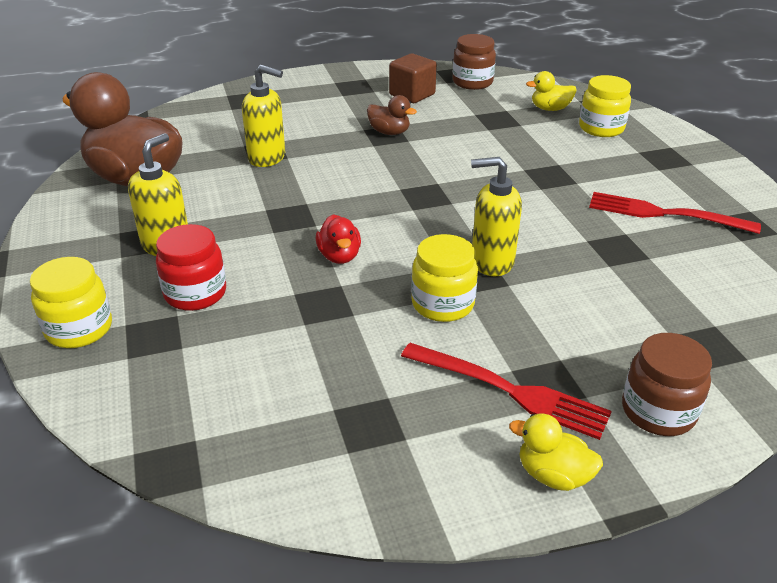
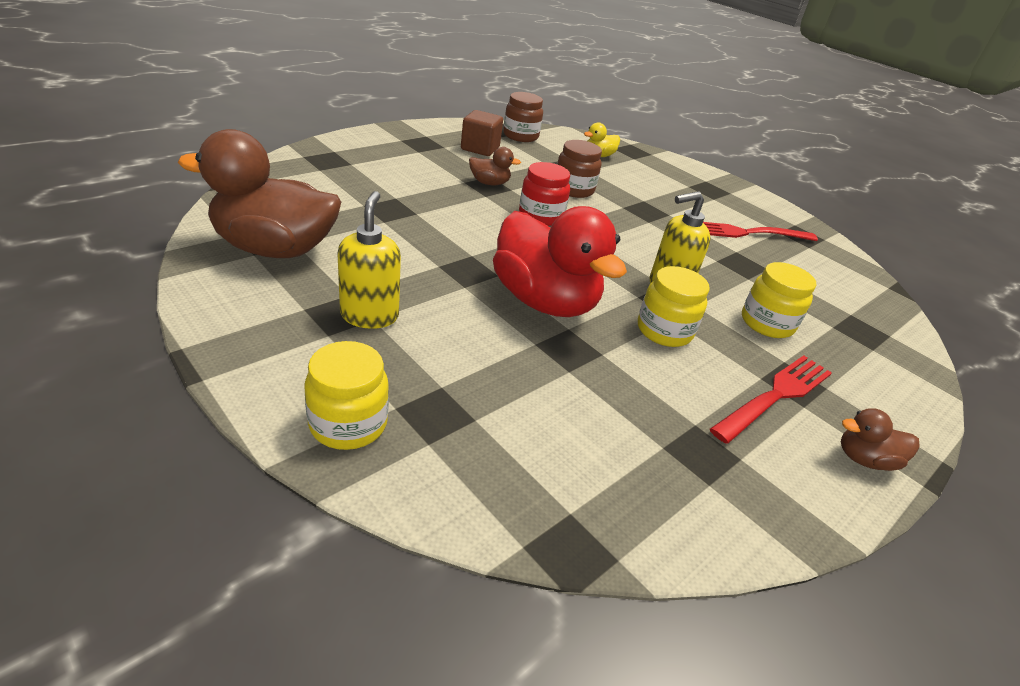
camera: 30 degrees left, 0 degrees up
red jar [156,224,226,311] -> red jar moved to [519,162,570,226]
yellow soap dispenser [242,65,285,167] -> none
red duck [316,214,361,264] -> red duck [493,206,627,317], size x2.26
red fork [401,343,612,440] -> red fork turned 45 degrees counterclockwise [710,355,832,444]
yellow duck [509,414,603,491] -> brown duck [841,408,919,471]
yellow jar [579,75,631,137] -> yellow jar moved to [742,262,816,338]
brown jar [622,333,712,436] -> brown jar moved to [557,140,602,198]

